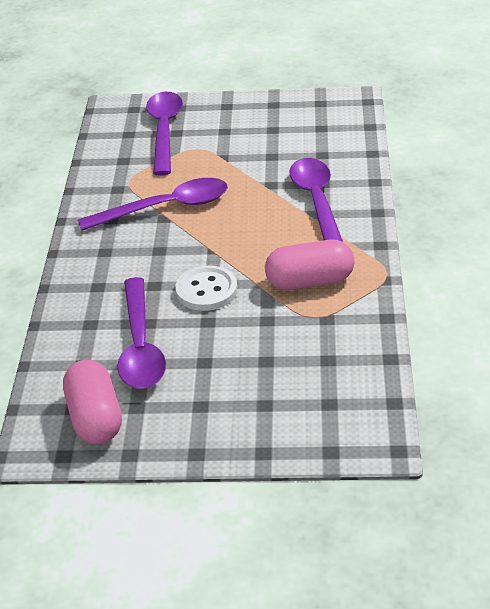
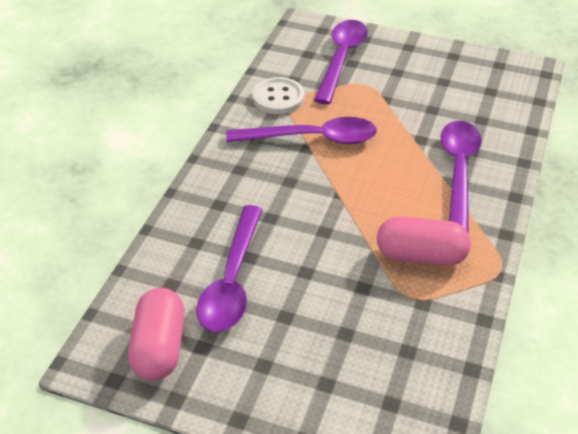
camera: 15 degrees right, 5 degrees up
white button [175,265,237,311] -> white button moved to [252,77,305,114]

